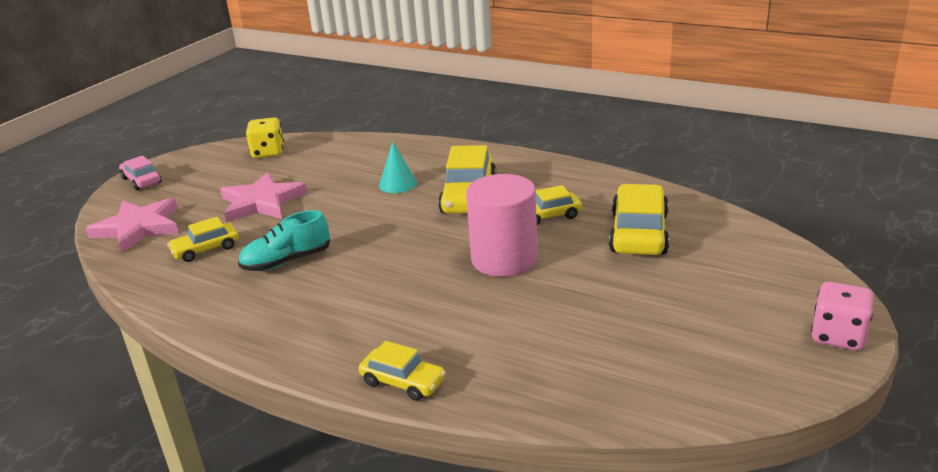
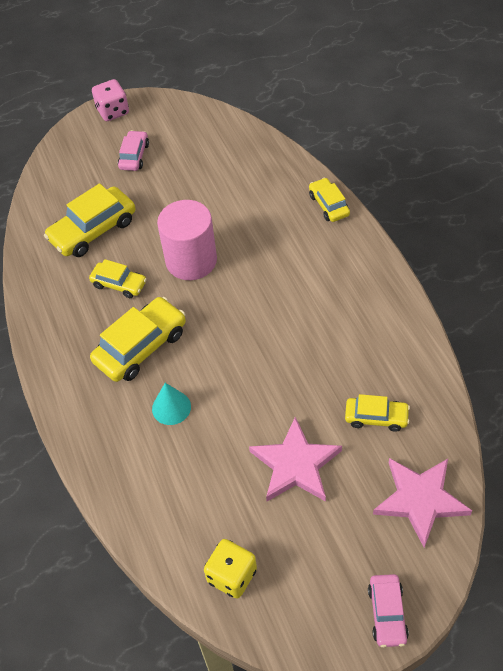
camera: 140 degrees left, 25 degrees up
turquoise shoe [238,210,330,271] -> none
none -> pink car [118,130,149,171]

